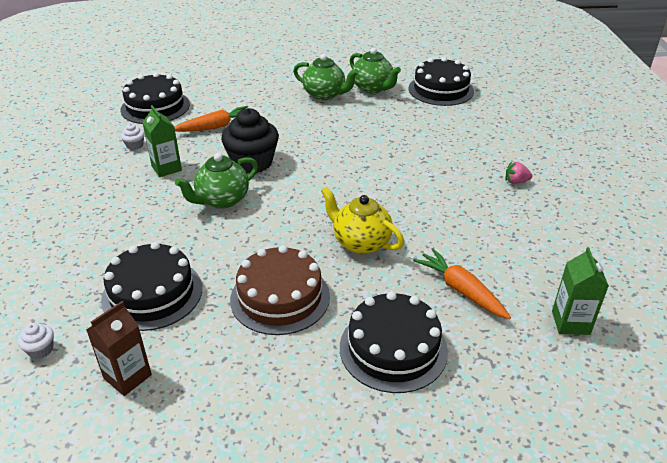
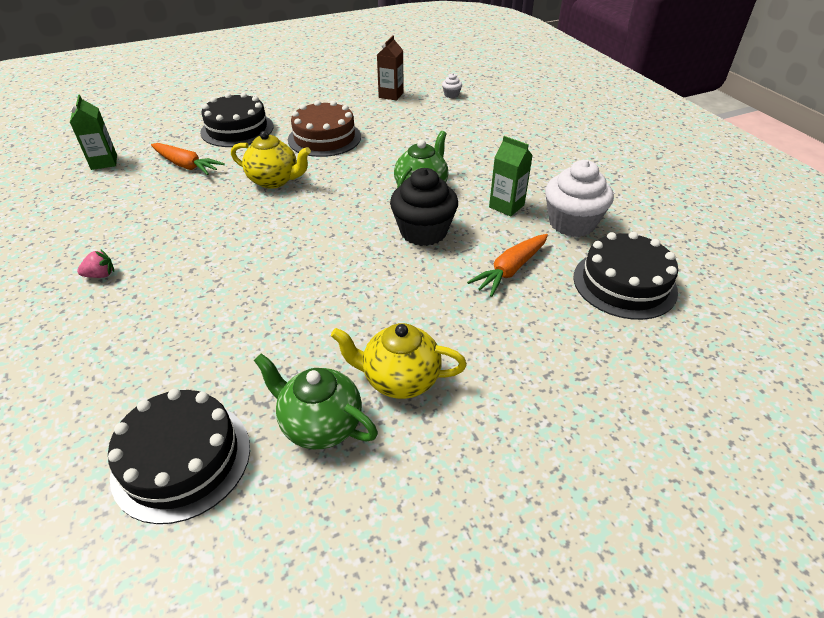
camera: 160 degrees right, 5 degrees up
black cake [101,242,202,331] -> none
white cupcake [121,123,145,150] -> white cupcake [545,160,614,237], size x2.33
green teapot [293,54,359,100] -> yellow teapot [331,323,467,399]

